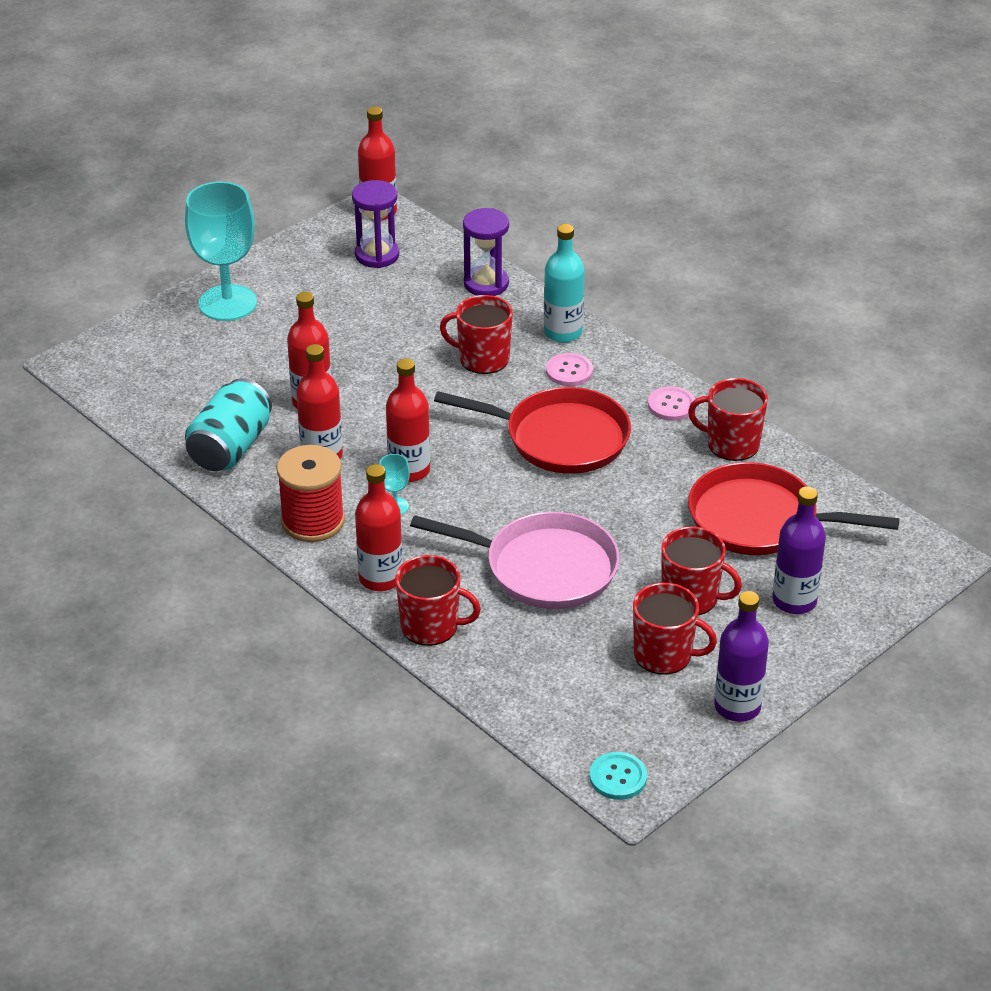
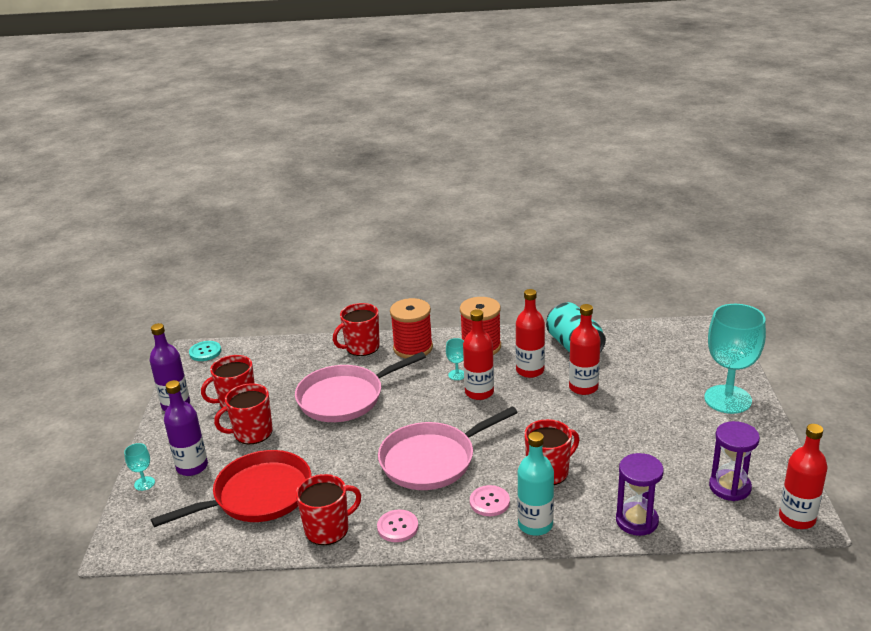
camera: 135 degrees right, 10 degrees down
red bottle [355,464,403,591] -> red spool [390,298,433,358]
red pan [434,387,631,474] -> pink pan [378,407,518,490]
none -> turquoise goblet [124,443,155,491]

